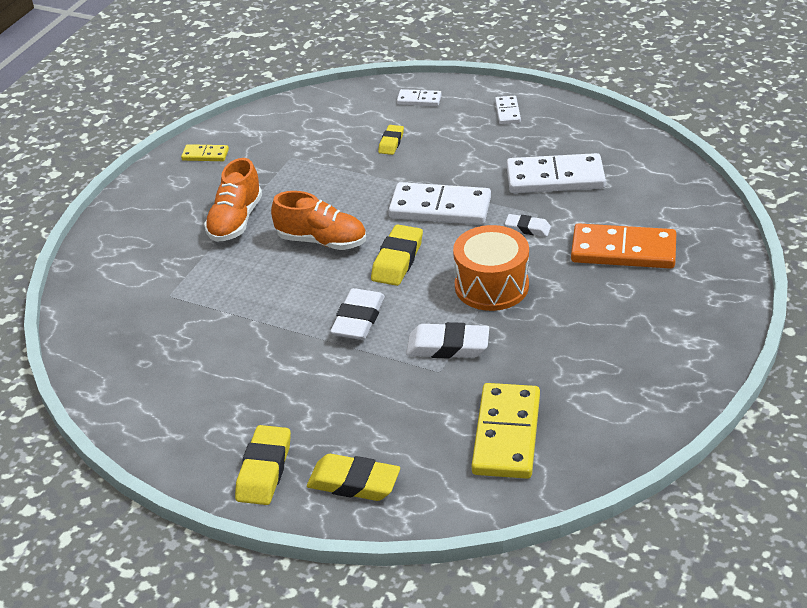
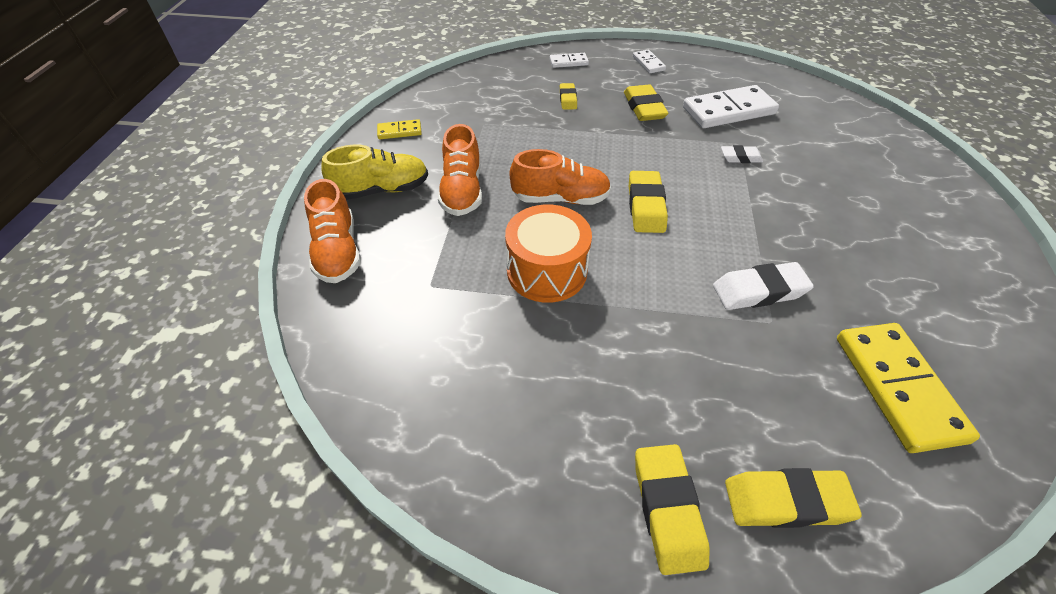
camera: 20 degrees left, 10 degrees up
white eraser [330,288,385,340] -> none
white domino [388,182,491,225] -> none
orange drum [453,225,529,311] -> orange drum moved to [505,205,592,303]
orange domino [571,223,676,269] -> none
none -> orange shoe [304,179,361,283]
none -> yellow shoe [321,145,428,200]
none -> yellow eraser [624,85,669,121]

